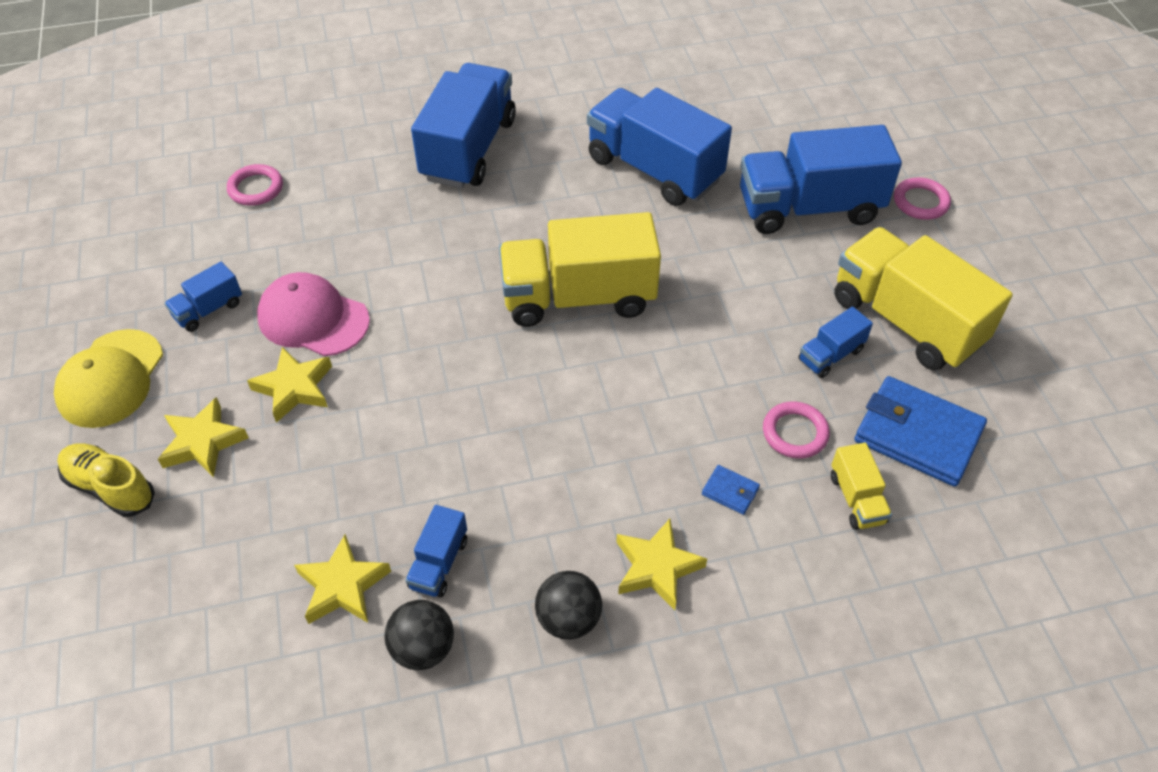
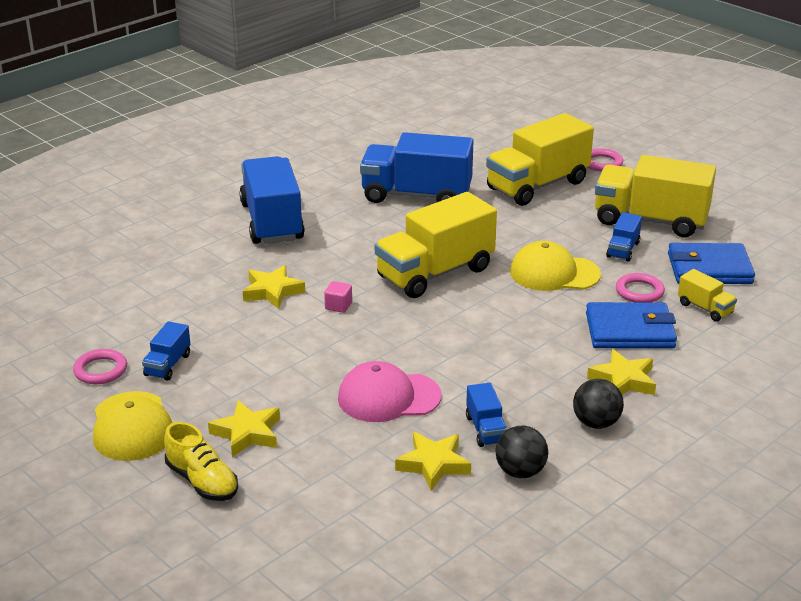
camera: 30 degrees left, 20 degrees down
yellow shoe [57,444,155,517] -> yellow shoe turned 135 degrees counterclockwise [164,422,238,501]
pink ring [227,164,283,206] -> pink ring moved to [73,349,127,384]
yellow star [247,347,332,423] -> yellow star moved to [243,265,305,309]
pink cap [257,272,370,356] -> pink cap moved to [338,361,442,422]
blue wallet [702,465,760,515] -> blue wallet [586,302,677,349], size x2.35
blue truck [740,125,902,234] -> yellow truck [486,113,594,206]
none -> pink cube [324,281,352,313]
none -> yellow cap [510,241,601,291]

